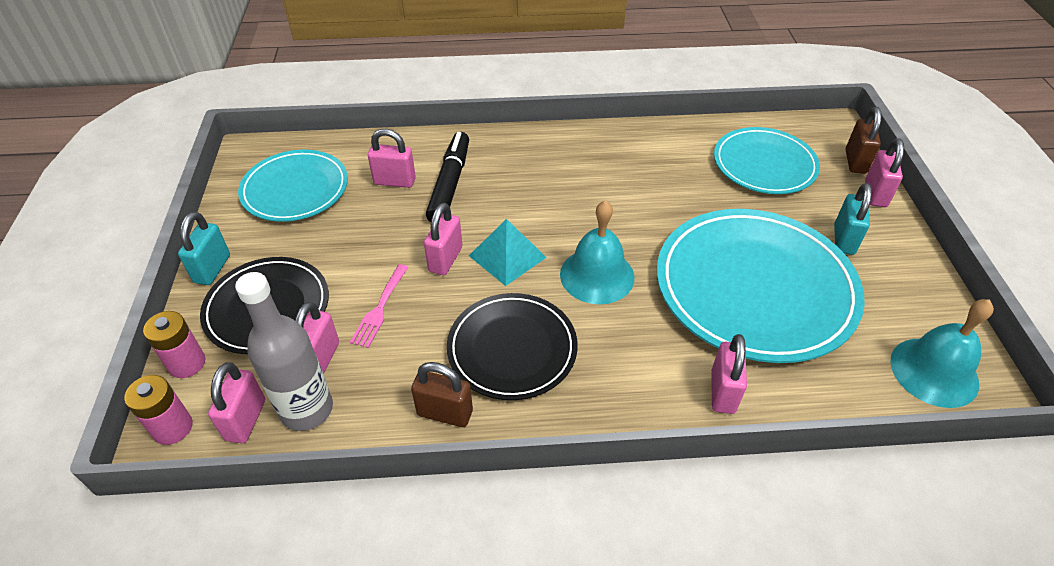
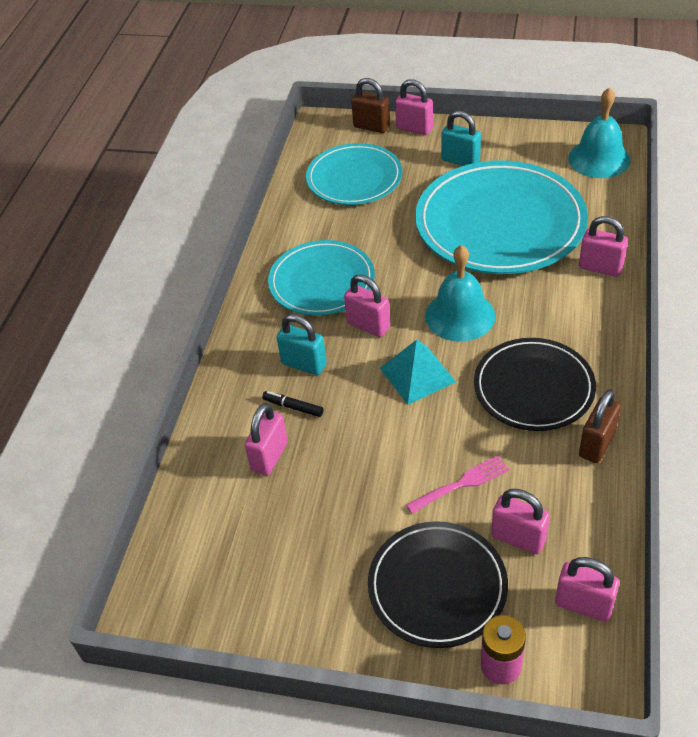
camera: 70 degrees left, 0 degrees up
pink battery [124,375,193,445] -> none
turquoise padlock [178,212,230,285] -> turquoise padlock moved to [277,314,327,375]
grey bottle [235,272,333,431] -> none
turquoise plate [238,150,348,222] -> turquoise plate moved to [268,240,375,316]
pink fork [350,264,409,348] -> pink fork turned 60 degrees counterclockwise [406,456,509,514]
pink padlock [424,203,462,275] -> pink padlock moved to [344,274,390,337]
black marker [426,132,469,222] -> black marker [262,391,324,417], size x0.47

